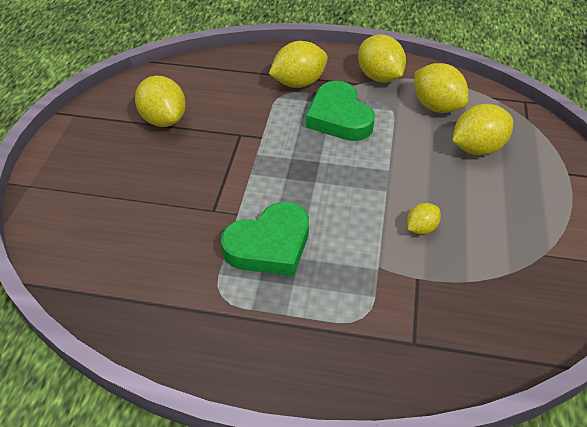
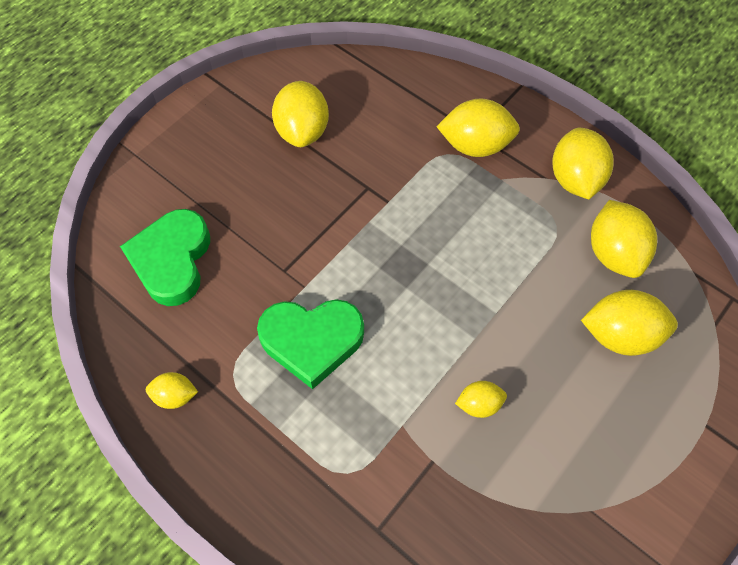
camera: 30 degrees right, 15 degrees up
green heart [306,81,375,141] -> green heart moved to [120,209,210,306]
none -> yellow lemon [146,372,198,409]

